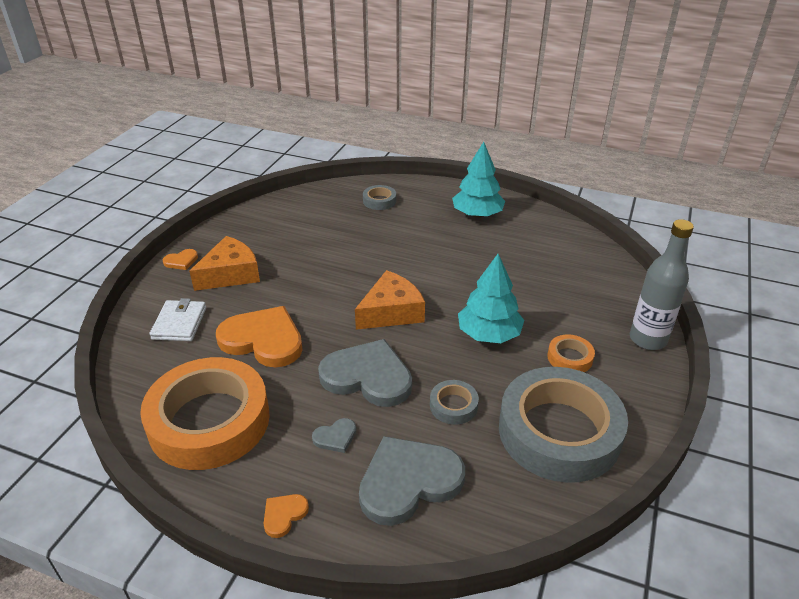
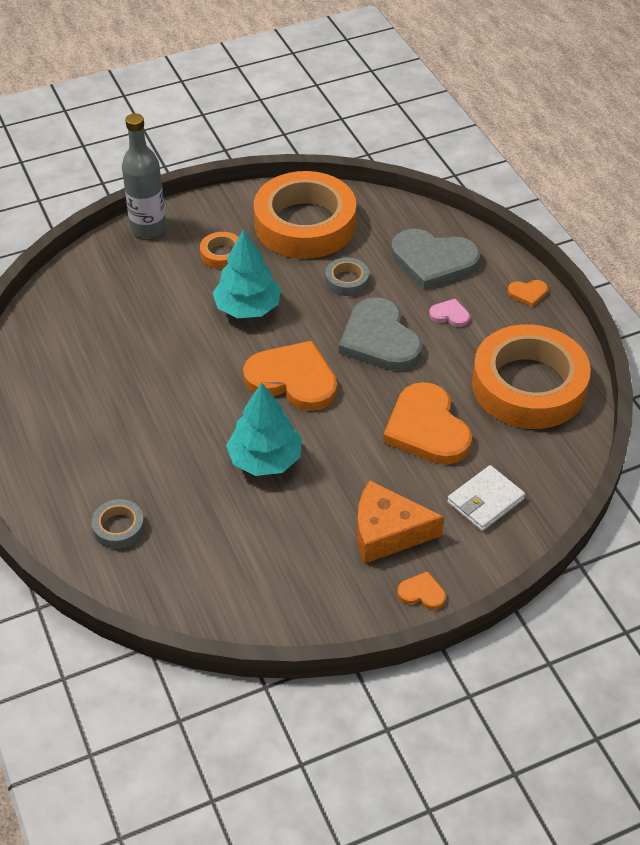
camera: 135 degrees left, 10 degrees up
grey heart [312,418,356,453] -> pink heart [429,299,470,327]
orange cheese [355,270,425,330] -> orange heart [243,341,337,411]
turquoise tree [452,142,505,218] -> turquoise tree moved to [226,382,302,476]
grey tape [499,367,628,483] -> orange tape [254,171,356,259]

